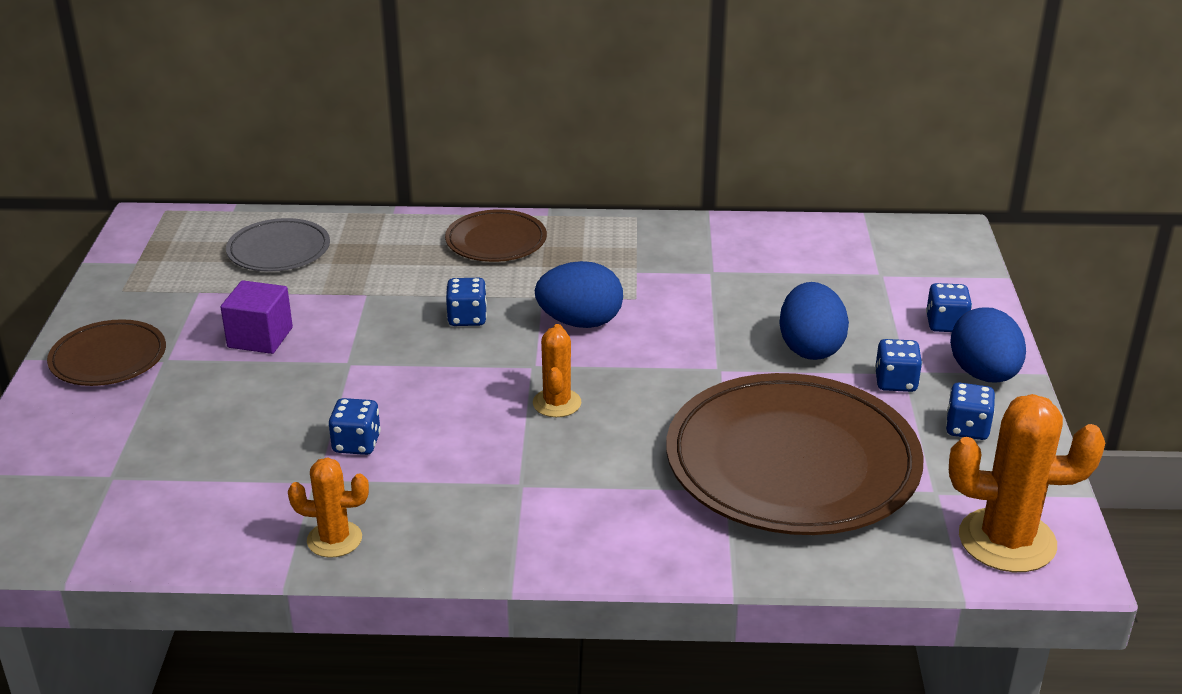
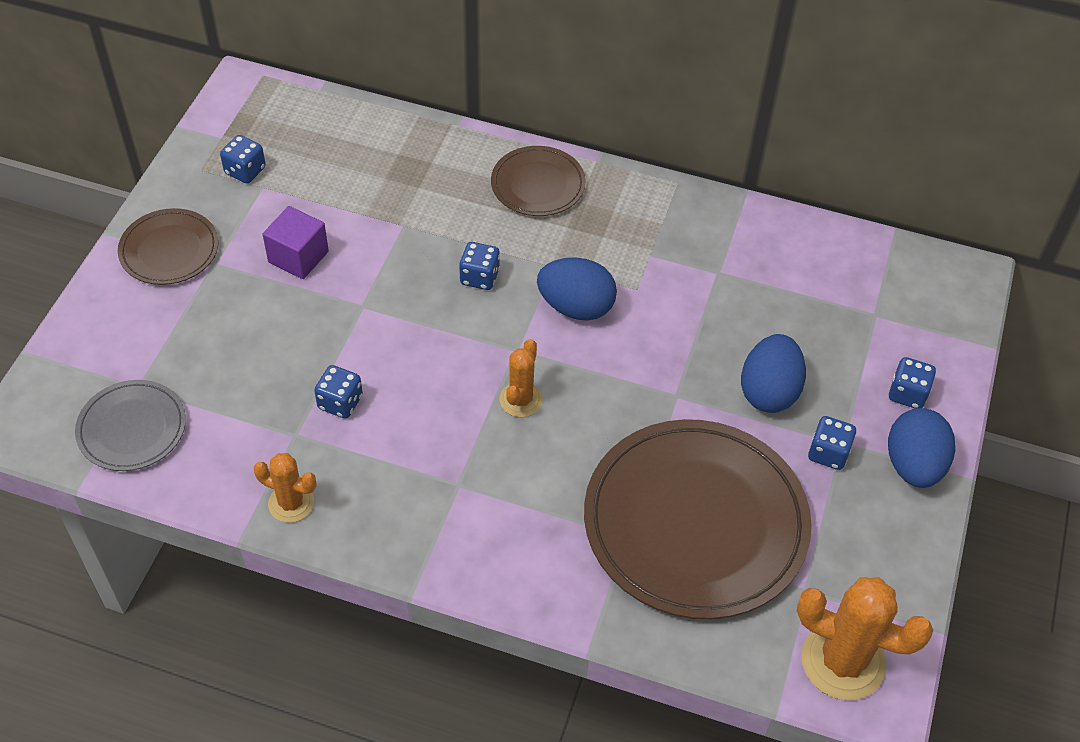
camera: 15 degrees right, 20 degrees up
grey plate [226,218,330,272] -> grey plate moved to [75,380,186,471]
blue dice [946,382,995,440] -> blue dice moved to [220,135,266,183]

